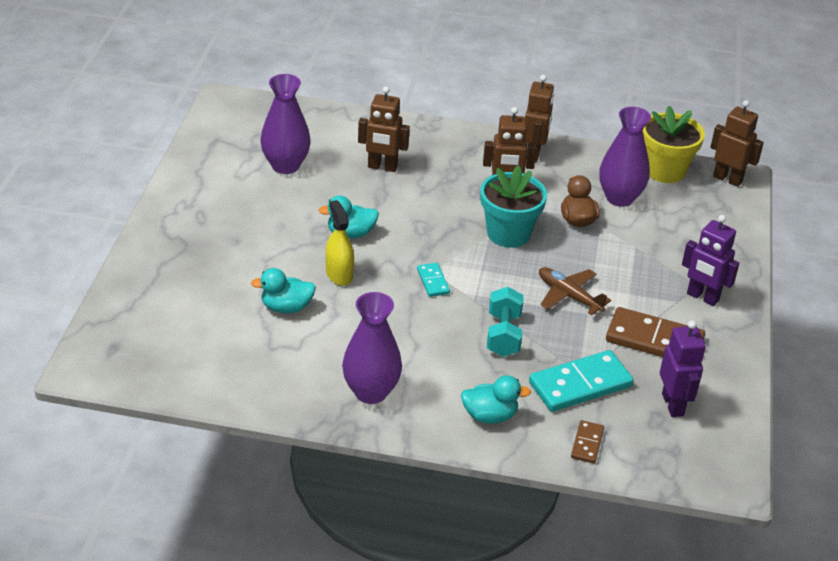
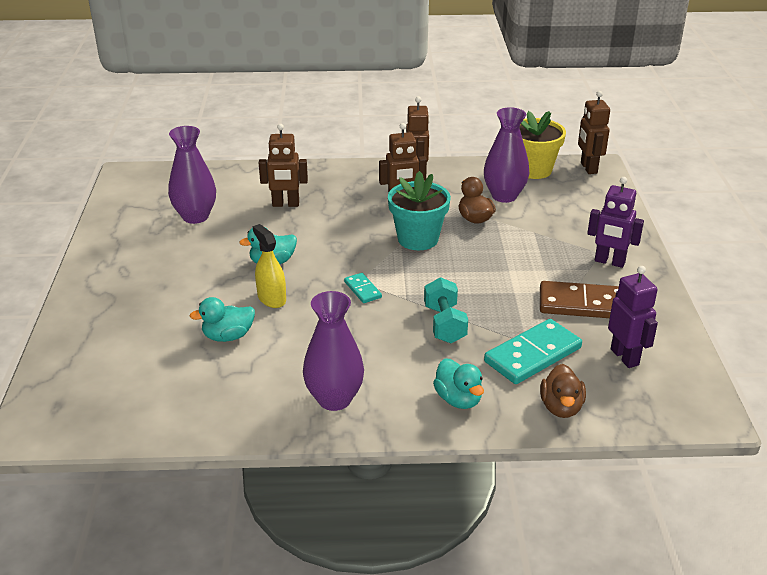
camera: 10 degrees left, 5 degrees down
turquoise duck [461,375,531,424] -> turquoise duck turned 75 degrees clockwise [433,358,484,409]
brown plane [539,267,611,315] -> none
brown domino [571,420,604,463] -> brown duck [540,364,586,418]
brown robot [710,100,764,187] -> brown robot turned 120 degrees counterclockwise [578,91,610,174]

